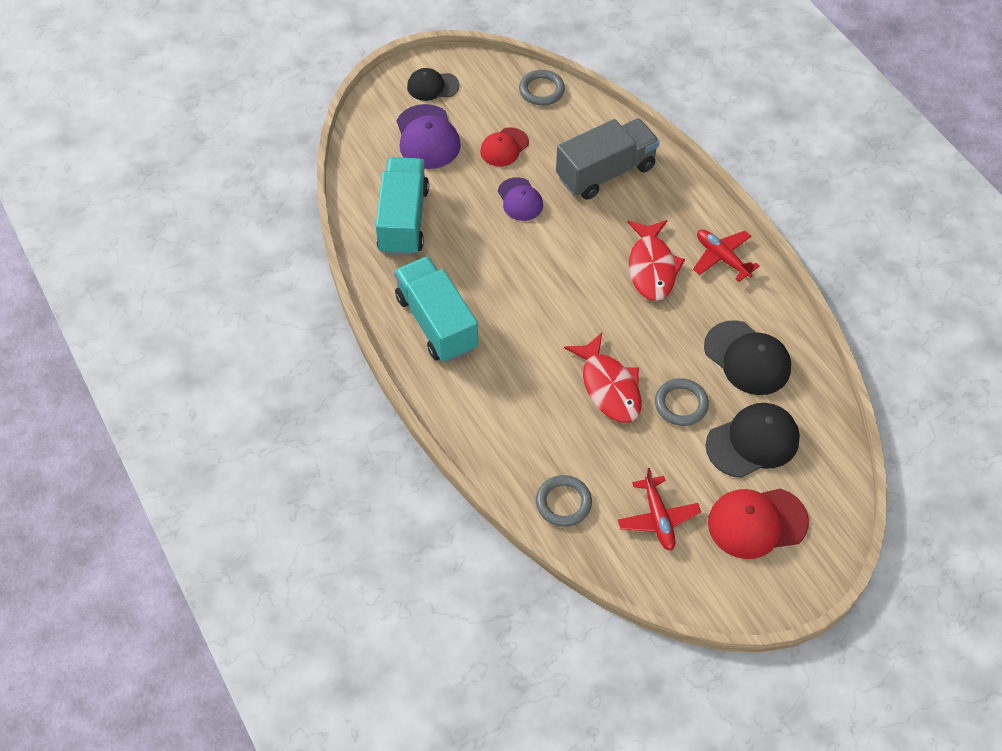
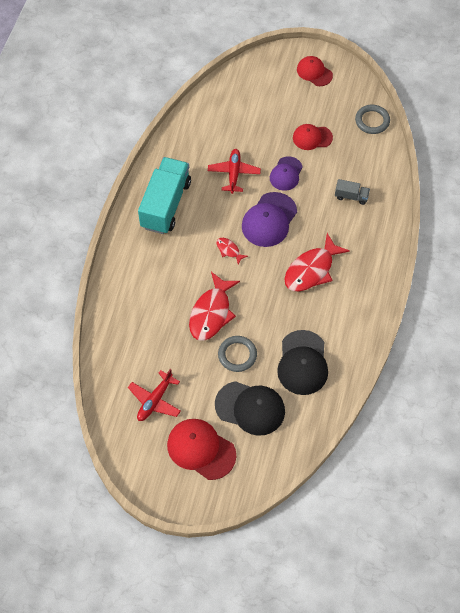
camera: 45 degrees right, 5 degrees up
turquoise truck [376,157,429,256] -> none
purple cap [397,104,461,169] -> purple cap moved to [242,192,297,247]
black cap [407,68,459,101] -> red cap [297,56,333,86]
grey ring [536,475,592,527] -> none
grey truck [556,118,660,200] -> grey truck [335,179,370,205], size x0.44
red plane [693,230,760,282] -> red plane moved to [208,149,261,194]
none -> red fish [216,238,248,265]

